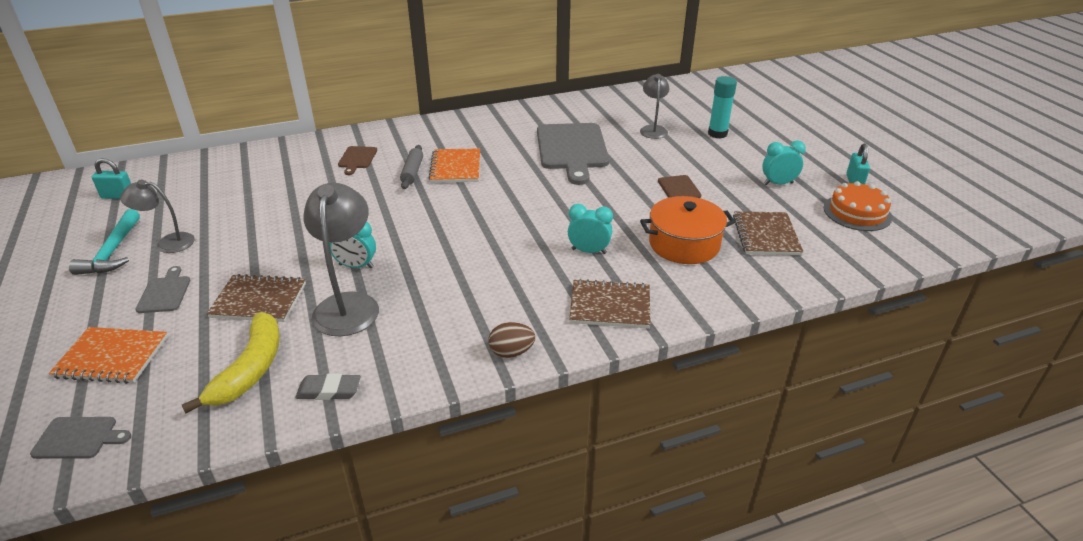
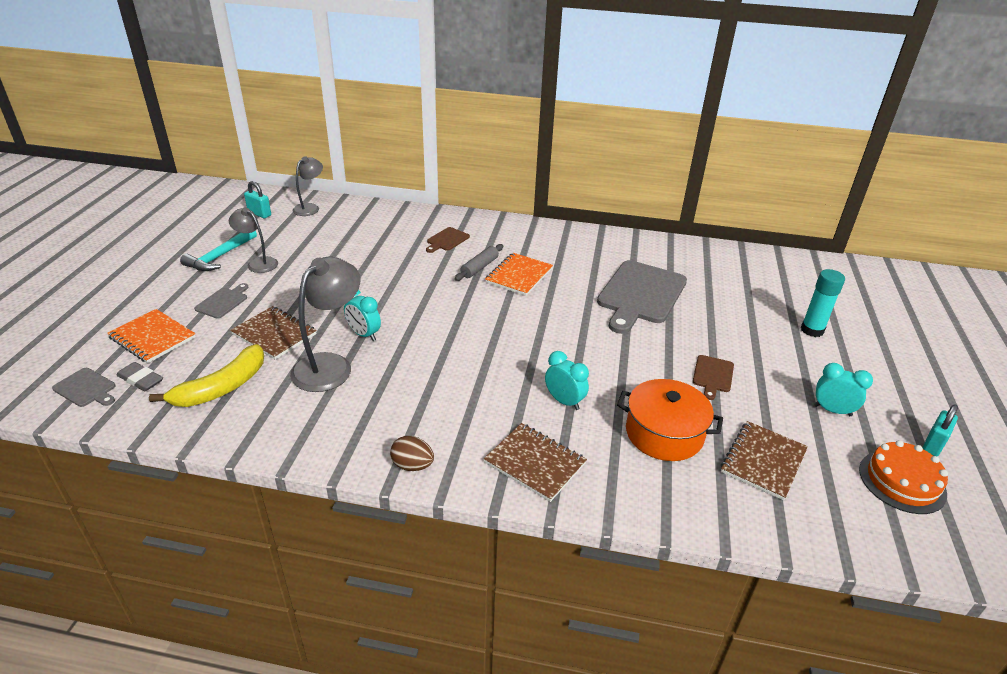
camera: 30 degrees right, 0 degrees up
grey eraser [295,374,361,400] -> grey eraser moved to [117,362,163,391]
grey lamp [640,74,669,139] -> grey lamp moved to [292,156,323,216]

